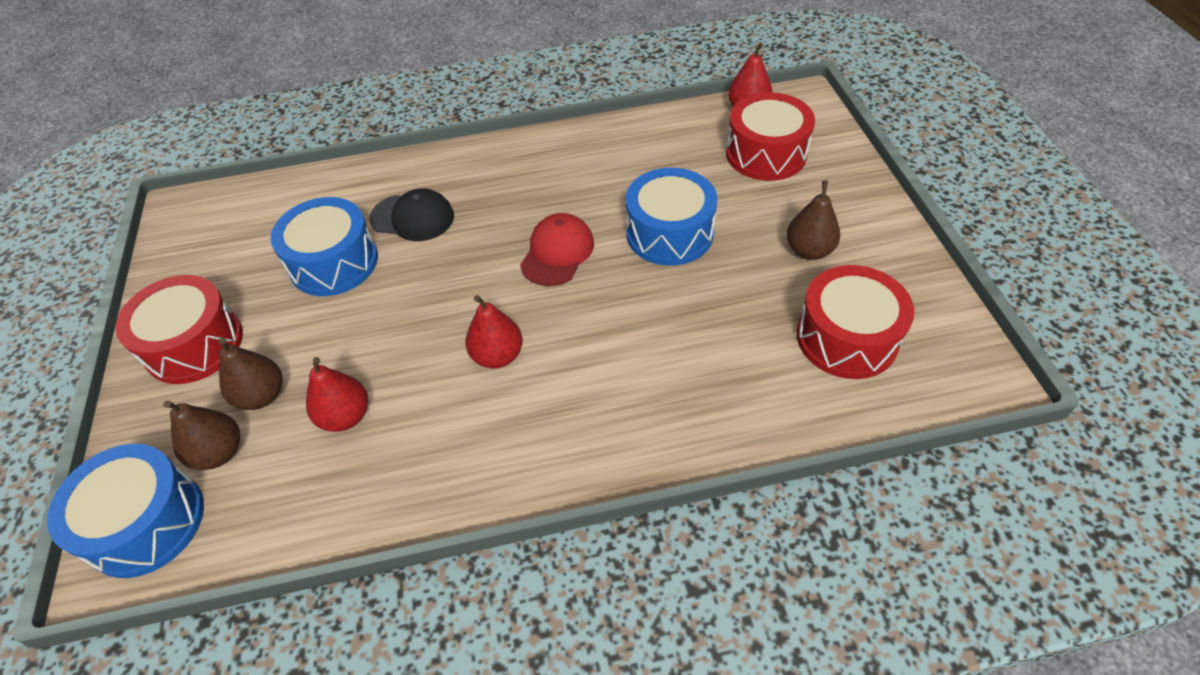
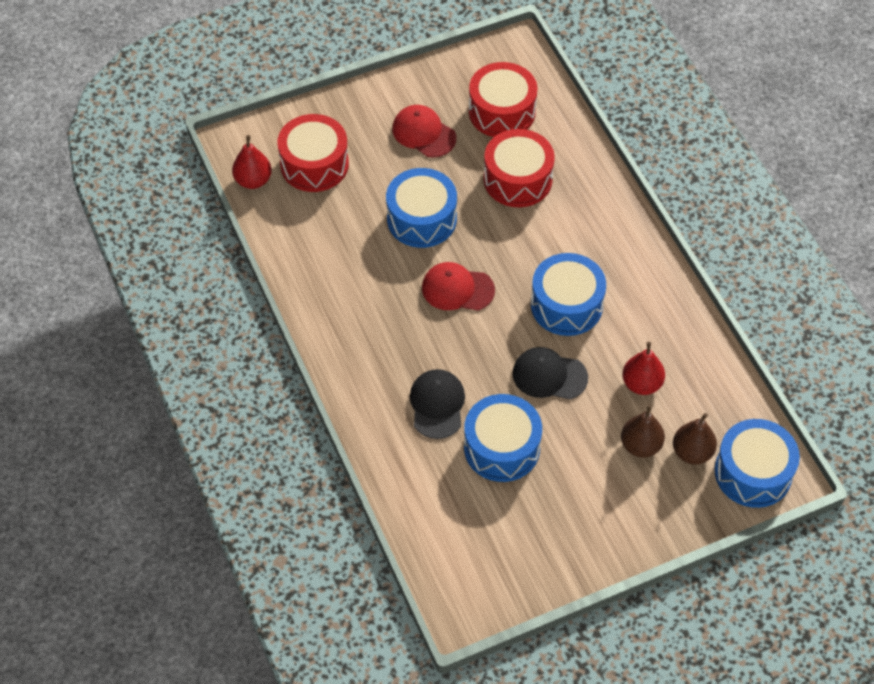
camera: 105 degrees left, 5 degrees up
red drum [115,275,243,384] -> red drum moved to [484,129,555,207]
red pear [465,295,523,368] -> blue drum [531,253,606,336]
brown pear [787,180,840,260] -> red cap [392,105,456,158]
none -> black cap [513,347,588,400]

